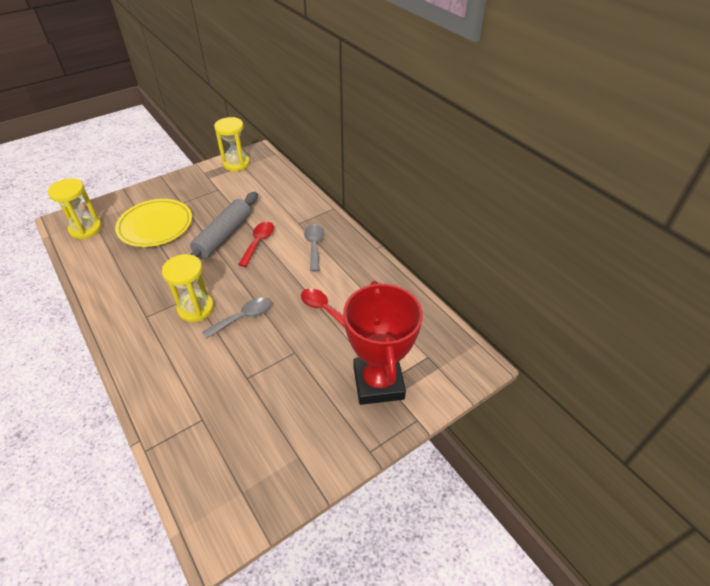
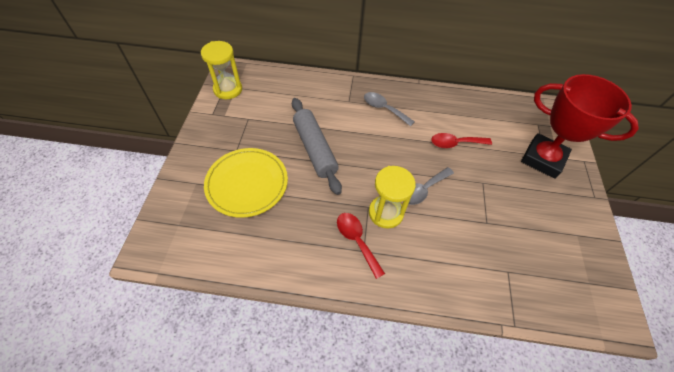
camera: 50 degrees left, 10 degrees up
yellow hourglass [48,178,102,239] -> none
grey spoon [202,297,271,339] -> grey spoon turned 135 degrees counterclockwise [409,167,454,205]
red spoon [238,222,274,267] -> red spoon moved to [337,213,385,279]

